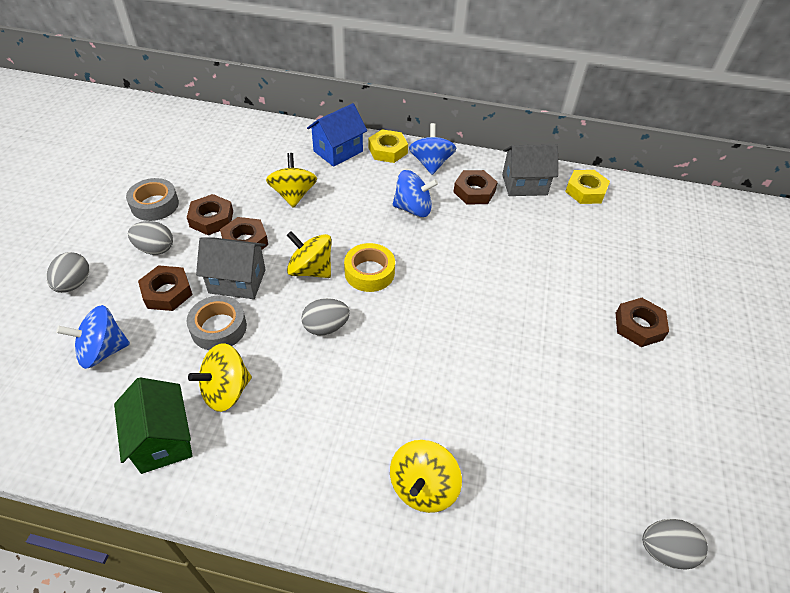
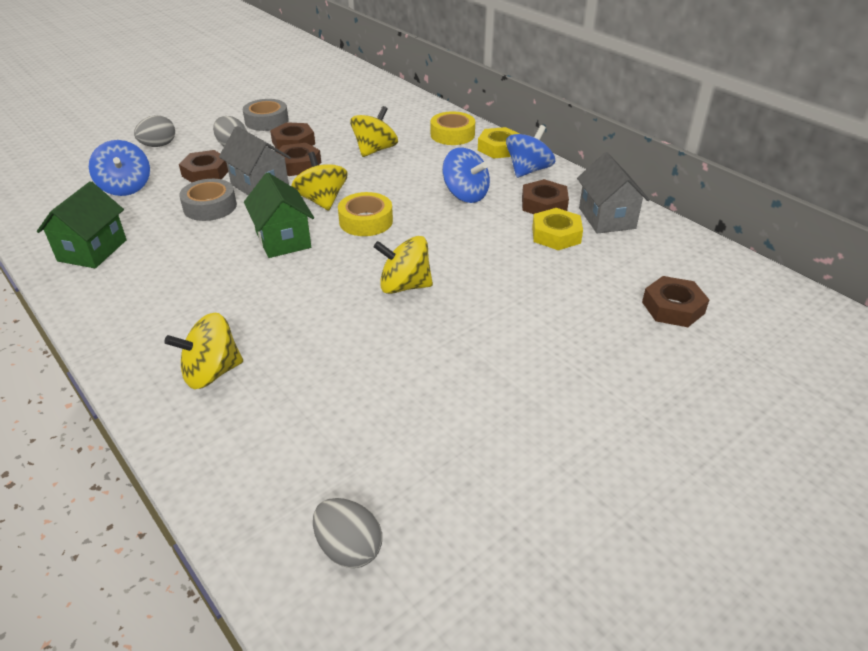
camera: 40 degrees right, 10 degrees down
blue spinning top [56,305,130,369] -> blue spinning top turned 135 degrees counterclockwise [89,140,150,196]
yellow spinning top [188,343,252,412] -> yellow spinning top moved to [374,236,433,294]
grey egg [301,298,350,335] -> green house [244,173,314,258]
blue house [307,103,367,167] -> yellow tape [431,111,475,145]
grey house [502,144,558,196] -> grey house turned 45 degrees clockwise [577,152,650,234]
yellow nut [565,170,610,204] -> yellow nut moved to [532,208,583,250]
brown nut [616,298,669,347] -> brown nut moved to [642,276,709,327]

